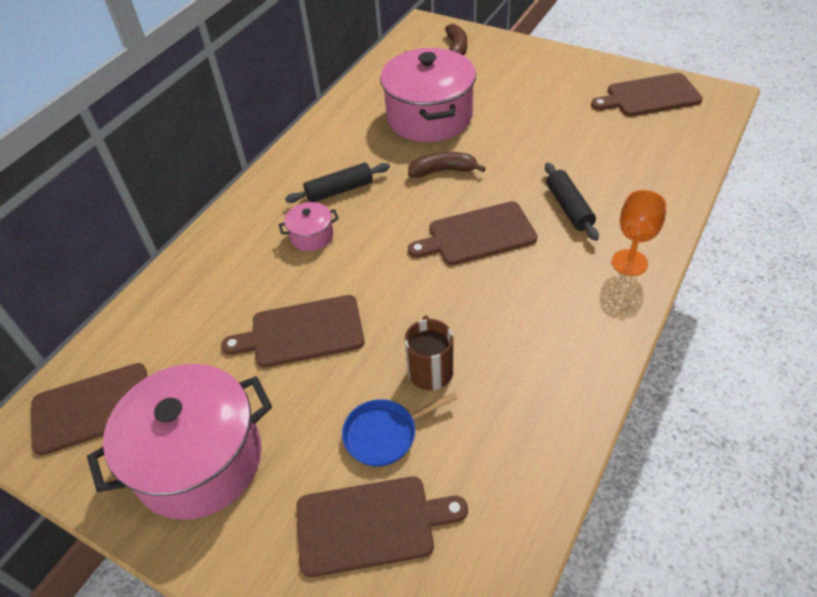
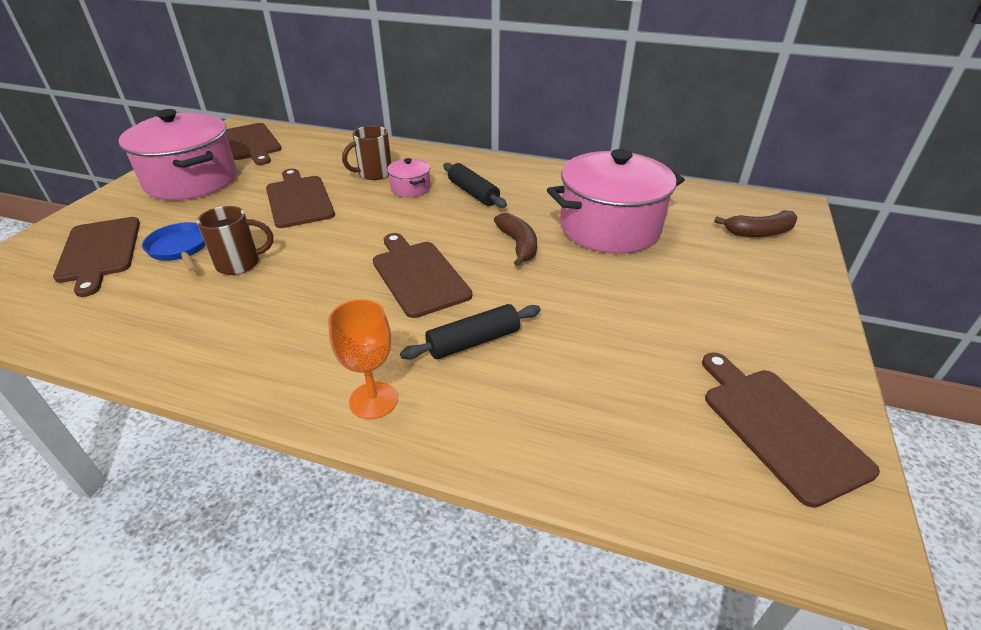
camera: 75 degrees right, 10 degrees down
none -> brown mug [342,126,391,180]

